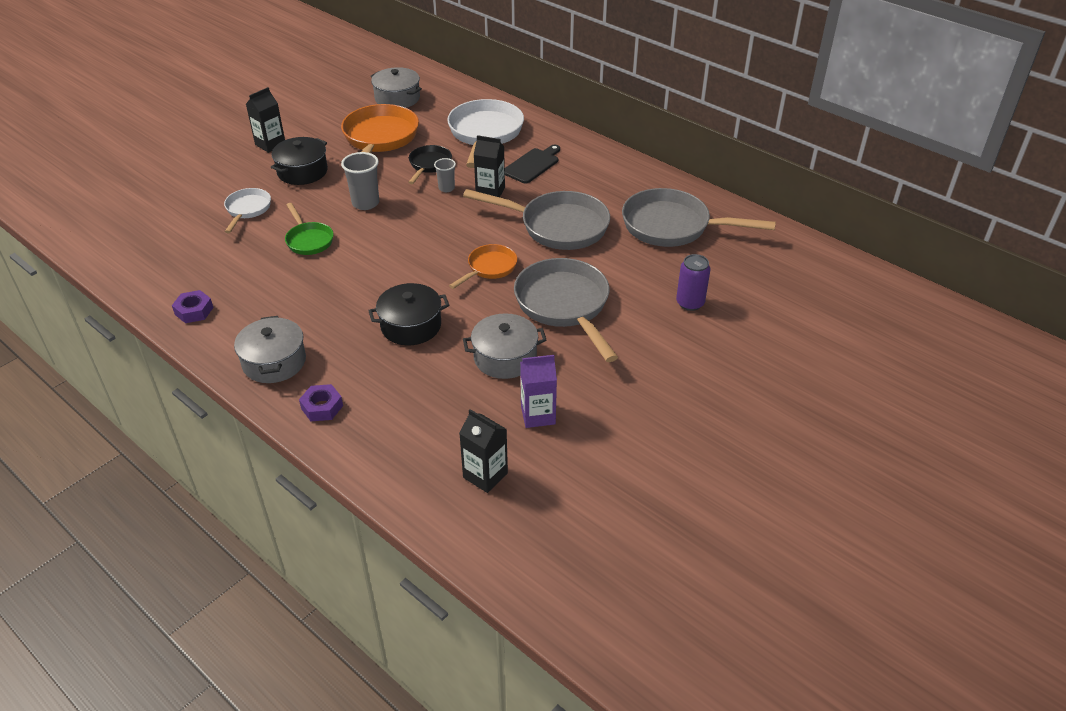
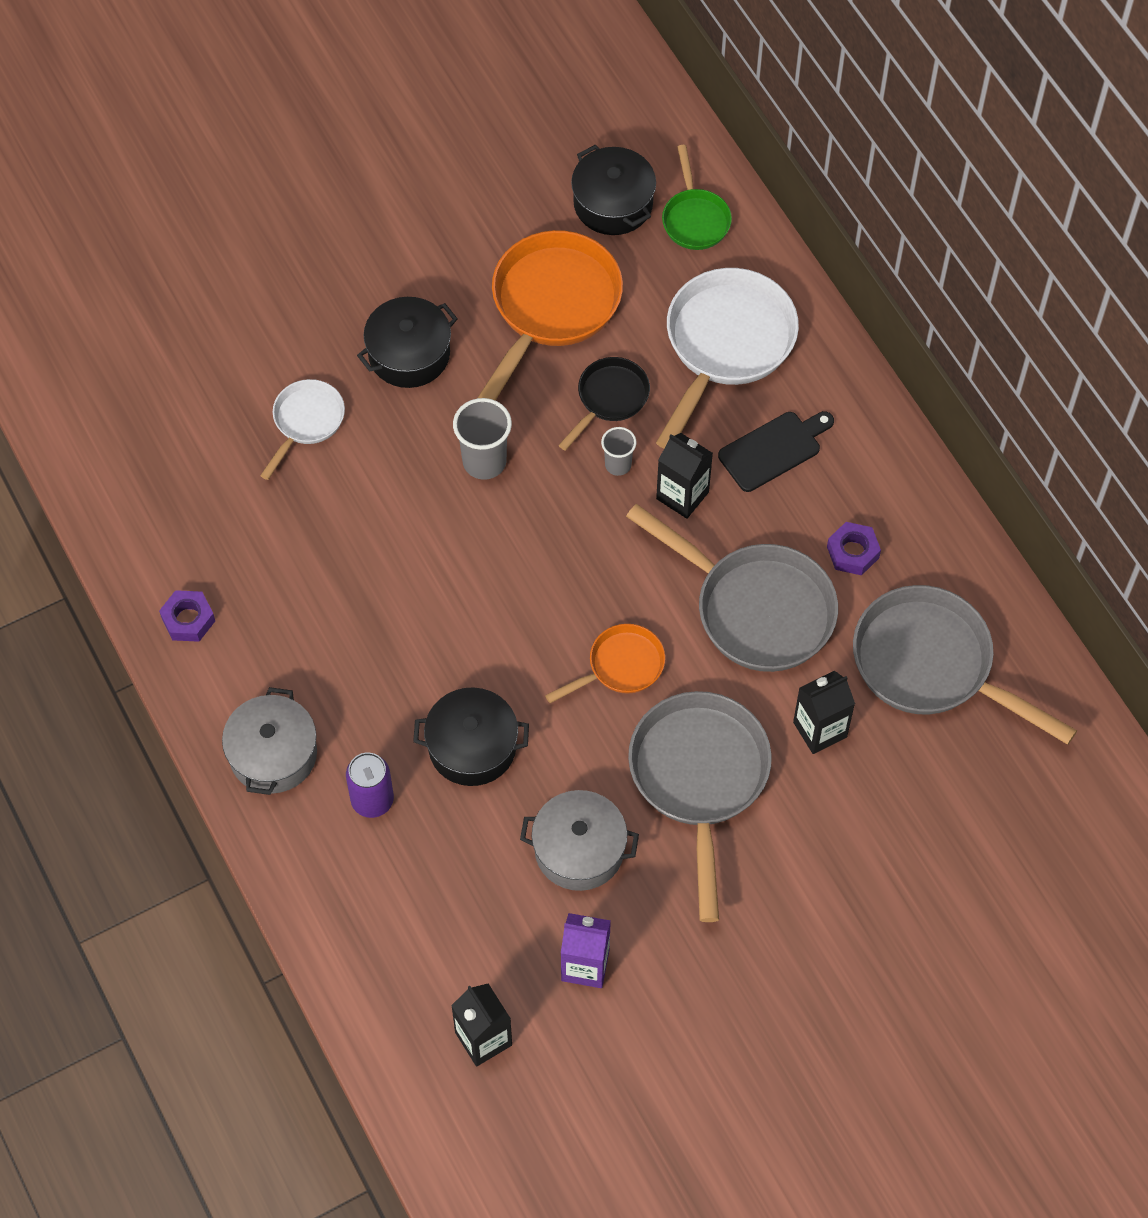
camera: 20 degrees right, 20 degrees up
black carton [246,87,285,153] -> black carton moved to [793,671,855,754]
green pan [285,203,334,255] -> green pan moved to [662,145,732,250]
purple nut [299,384,343,421] -> purple nut moved to [827,522,881,575]
grey pot [371,67,422,108] -> black pot [571,145,656,235]
purple can [676,254,711,311] -> purple can moved to [346,752,394,818]

